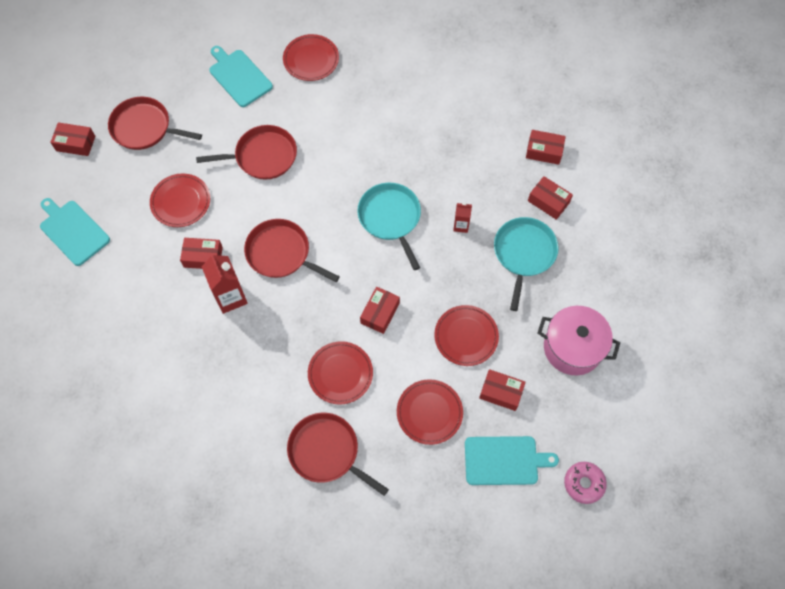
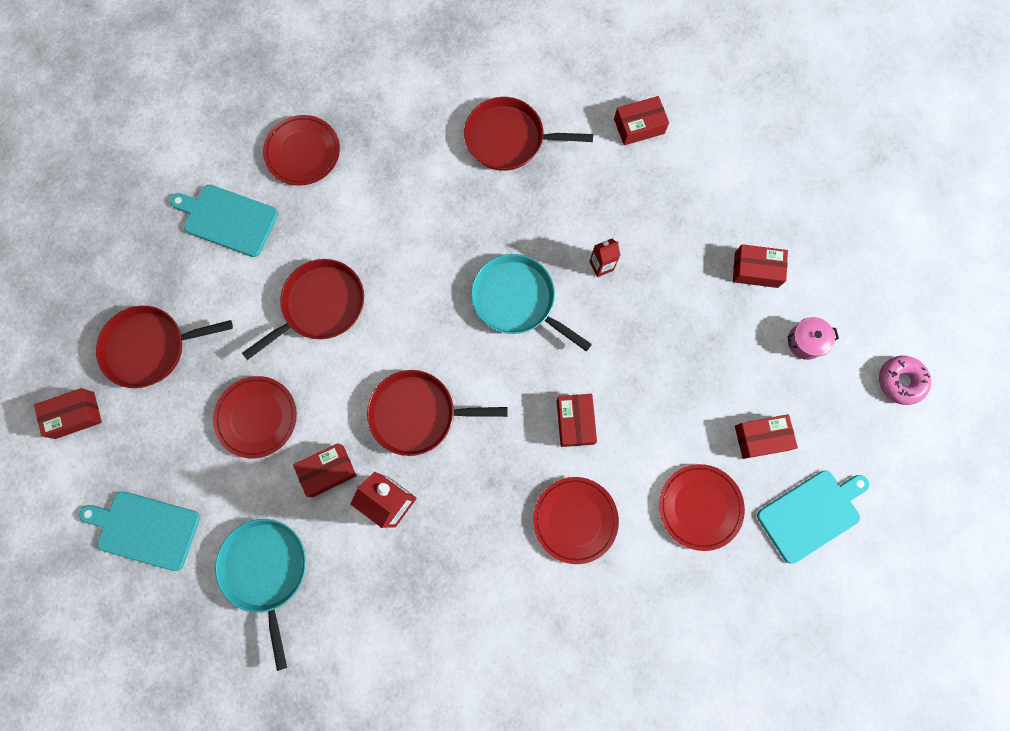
camera: 30 degrees left, 10 degrees up
red pan [287,413,389,496] -> red pan moved to [464,97,593,171]
red plate [434,305,499,366] -> none
turquoise pan [494,217,559,311] -> turquoise pan moved to [215,519,306,671]
red box [528,176,573,220] -> red box moved to [733,244,788,288]
pink pot [538,306,620,375] -> pink pot [787,317,839,360], size x0.50
pink donut [564,462,607,504] -> pink donut moved to [879,356,931,405]

